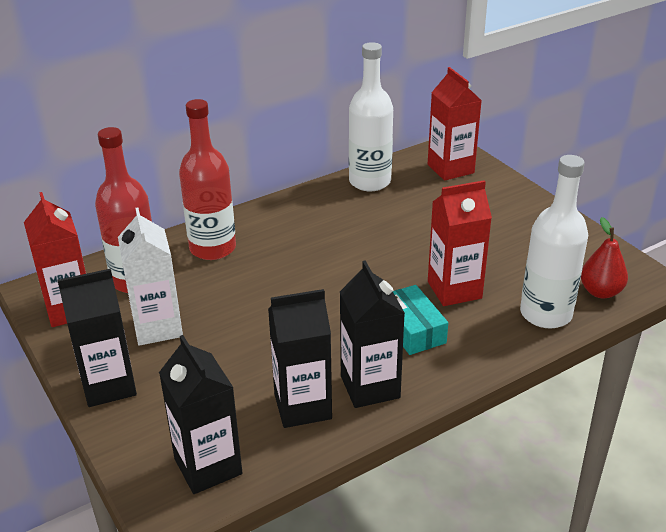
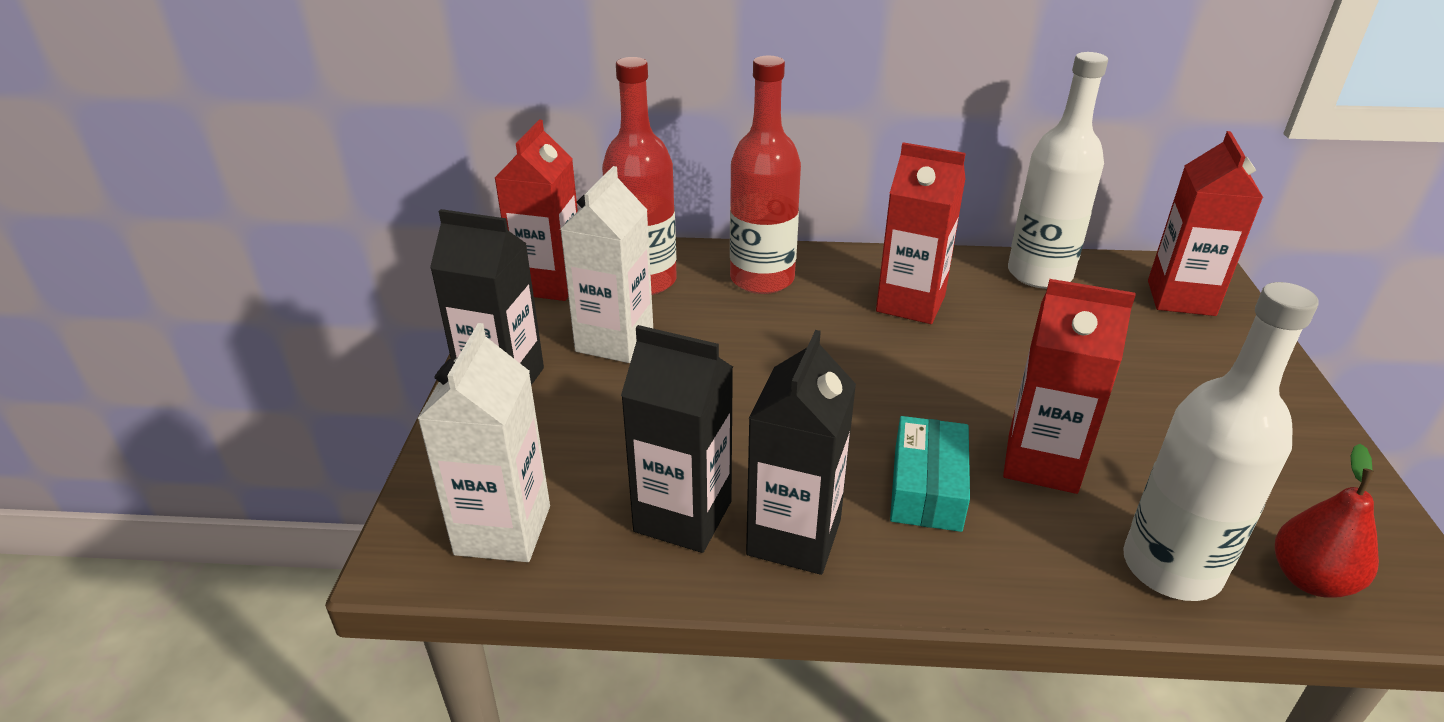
camera: 35 degrees right, 0 degrees up
black carton [159,335,242,494] -> white carton [417,323,550,562]
none -> red carton [876,142,966,324]

